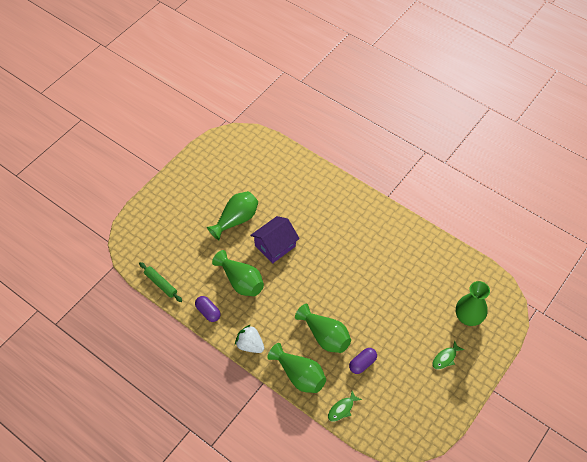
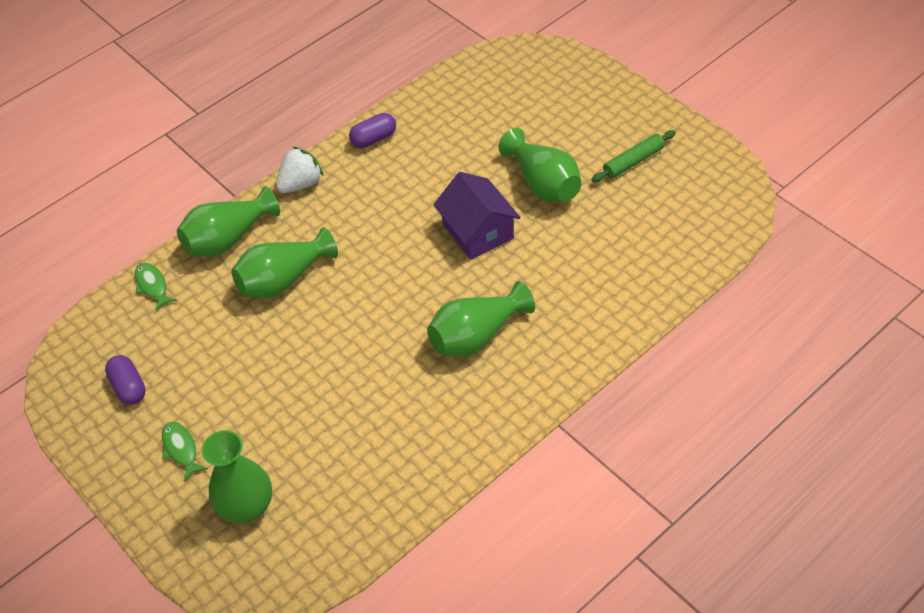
camera: 105 degrees right, 5 degrees down
green rolling pin [139,262,182,302] -> green rolling pin moved to [591,130,676,182]
green vase [212,250,264,296] -> green vase moved to [427,281,535,356]
purple capsule [349,348,377,374] -> purple capsule moved to [105,355,146,405]

